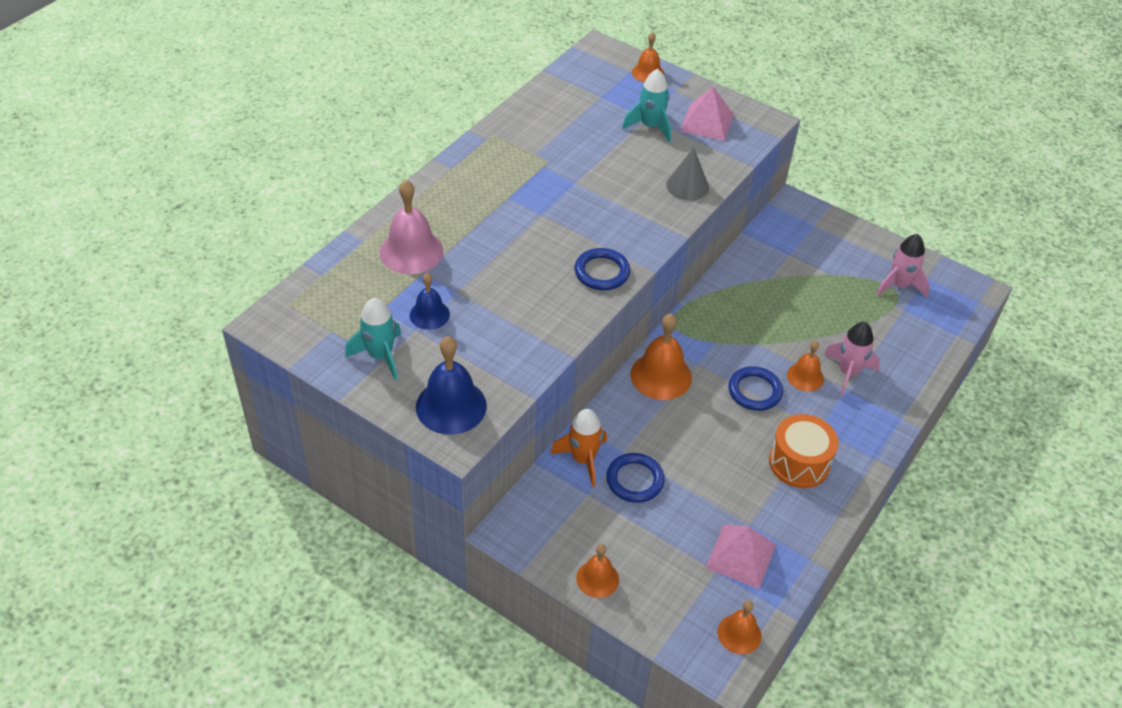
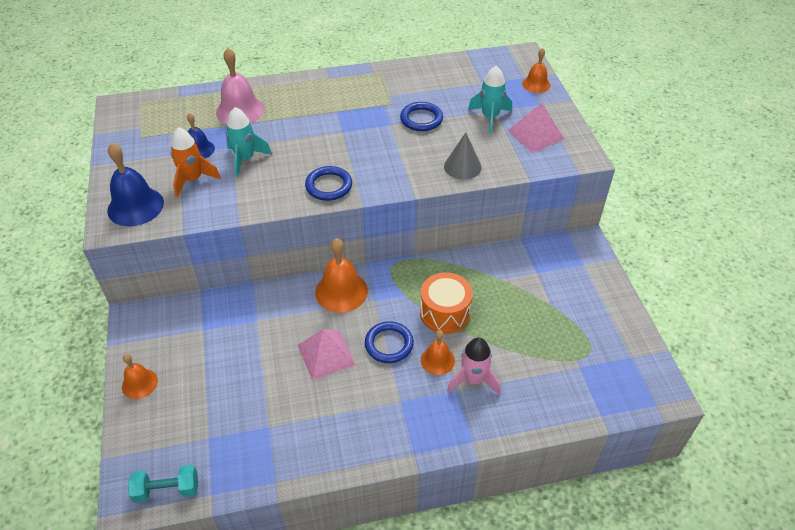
camera: 45 degrees right, 0 degrees up
turquoise rocket [345,298,401,380] -> turquoise rocket moved to [226,107,272,177]
orange rocket [550,409,607,487] -> orange rocket moved to [170,127,221,197]
blue ring [606,453,665,503] -> blue ring moved to [400,102,443,131]
pink pyramid [706,525,776,589] -> pink pyramid moved to [297,329,356,381]
orange bell [718,600,761,654] -> turquoise dumbbell [128,465,198,503]
orange drum [769,414,838,488] -> orange drum moved to [420,272,473,334]
pink rocket [876,234,930,297] -> none

